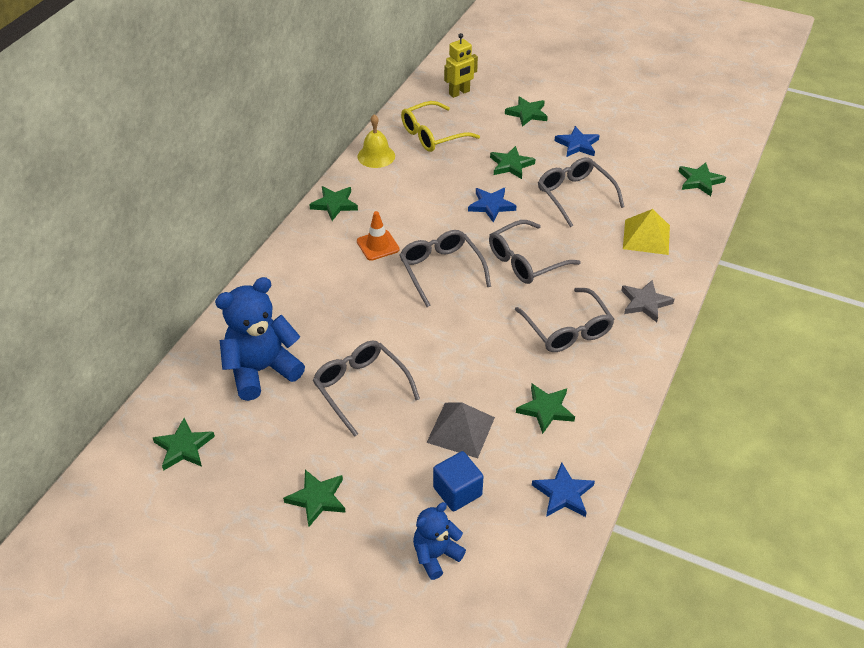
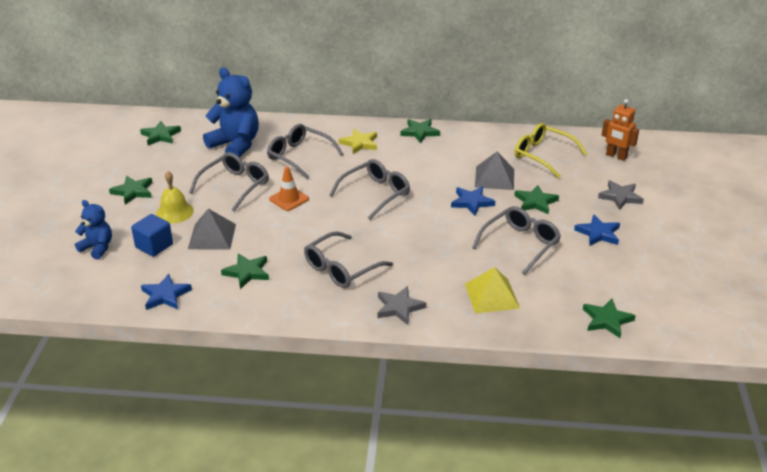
camera: 70 degrees right, 10 degrees down
yellow bell [357,114,395,168] -> yellow bell moved to [156,171,194,223]
orange traffic cone [357,211,400,261] -> orange traffic cone moved to [269,166,309,211]
yellow robot [444,33,478,98] -> orange robot [602,99,639,161]
grey glasses [489,220,581,284] -> grey glasses moved to [267,124,343,179]
green star [505,96,548,127] -> grey star [598,180,644,210]
none -> yellow star [339,129,377,154]
none -> grey pyramid [475,152,514,190]

